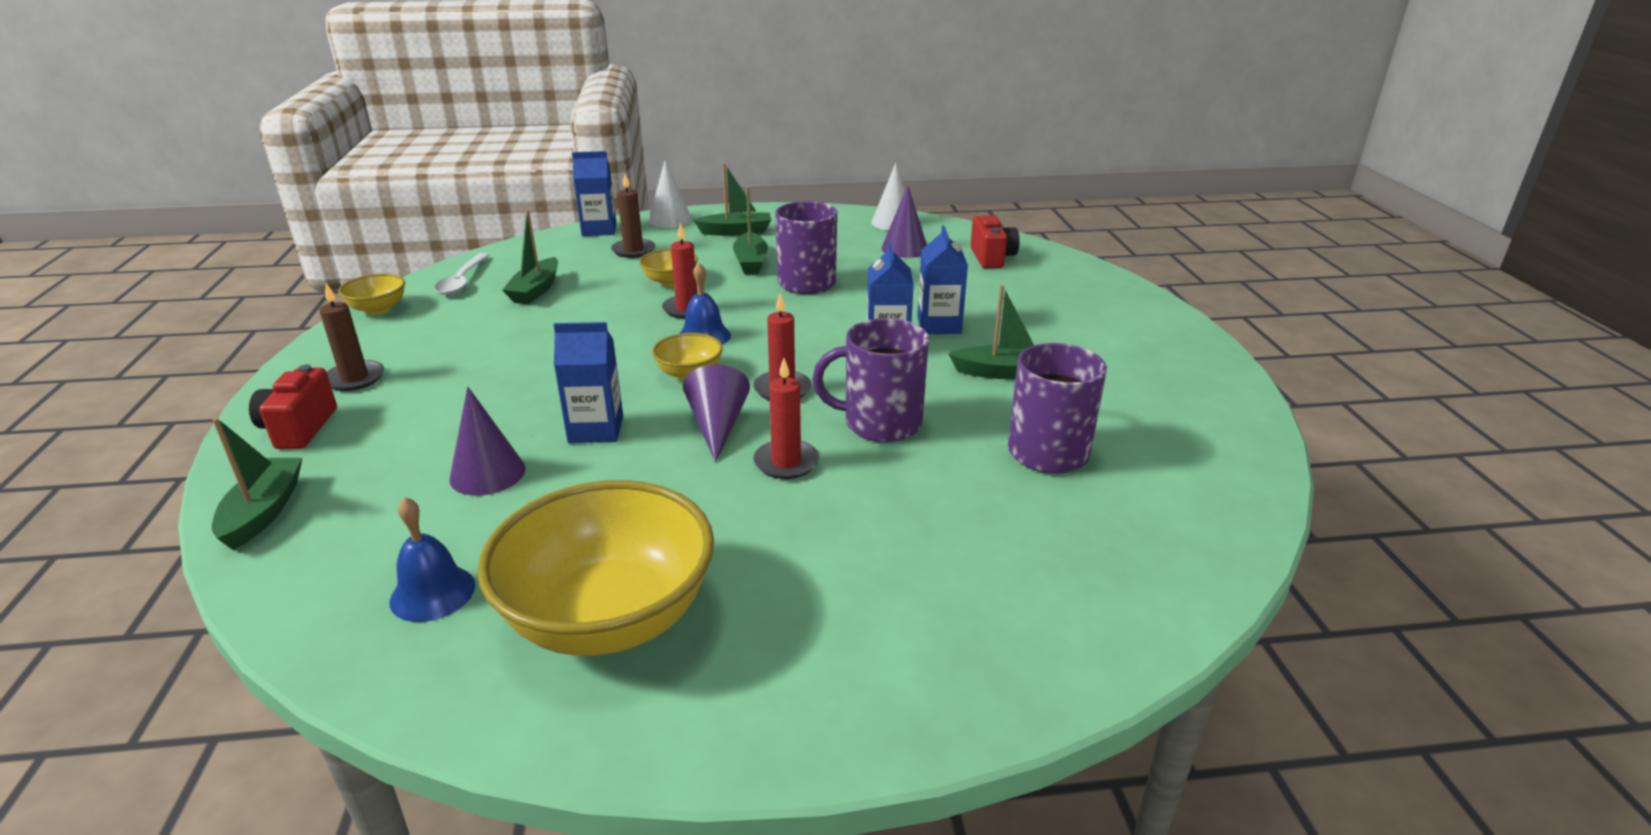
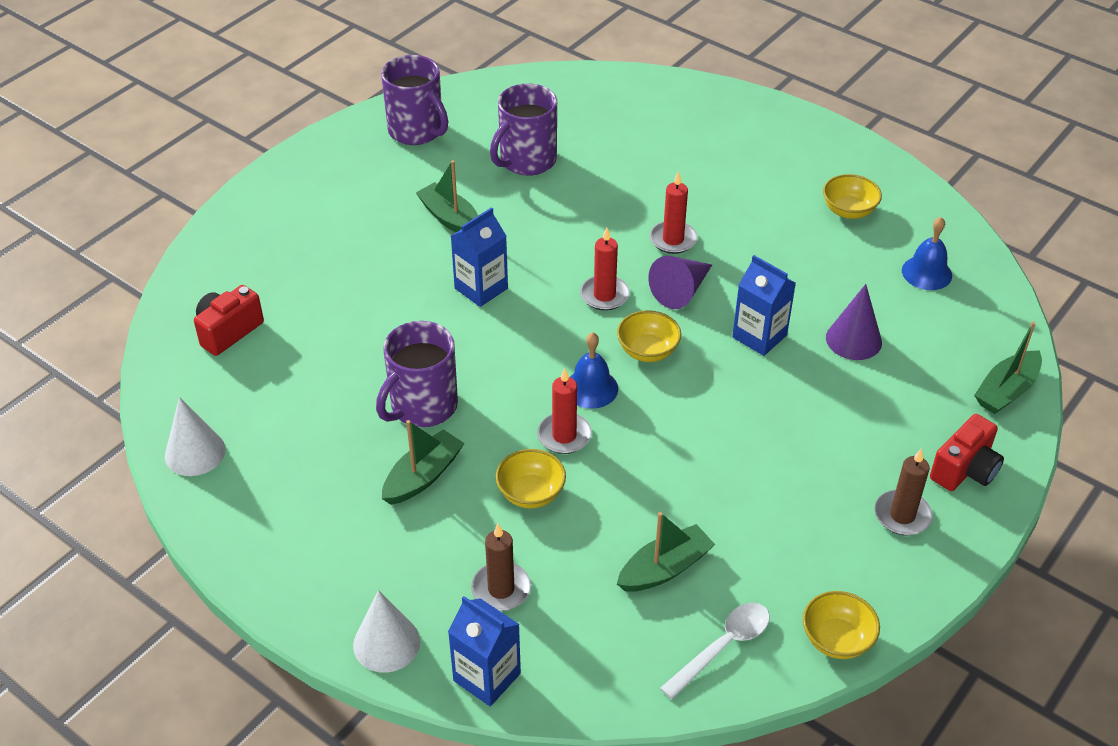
camera: 135 degrees left, 15 degrees up
yellow bowl [477,480,714,656] -> yellow bowl [823,174,882,219], size x0.46
green boat [693,163,771,236] -> none
purple mug [812,318,929,442] -> purple mug moved to [381,55,448,145]
purple cone [881,186,927,258] -> none
blue carton [917,226,968,334] -> none

